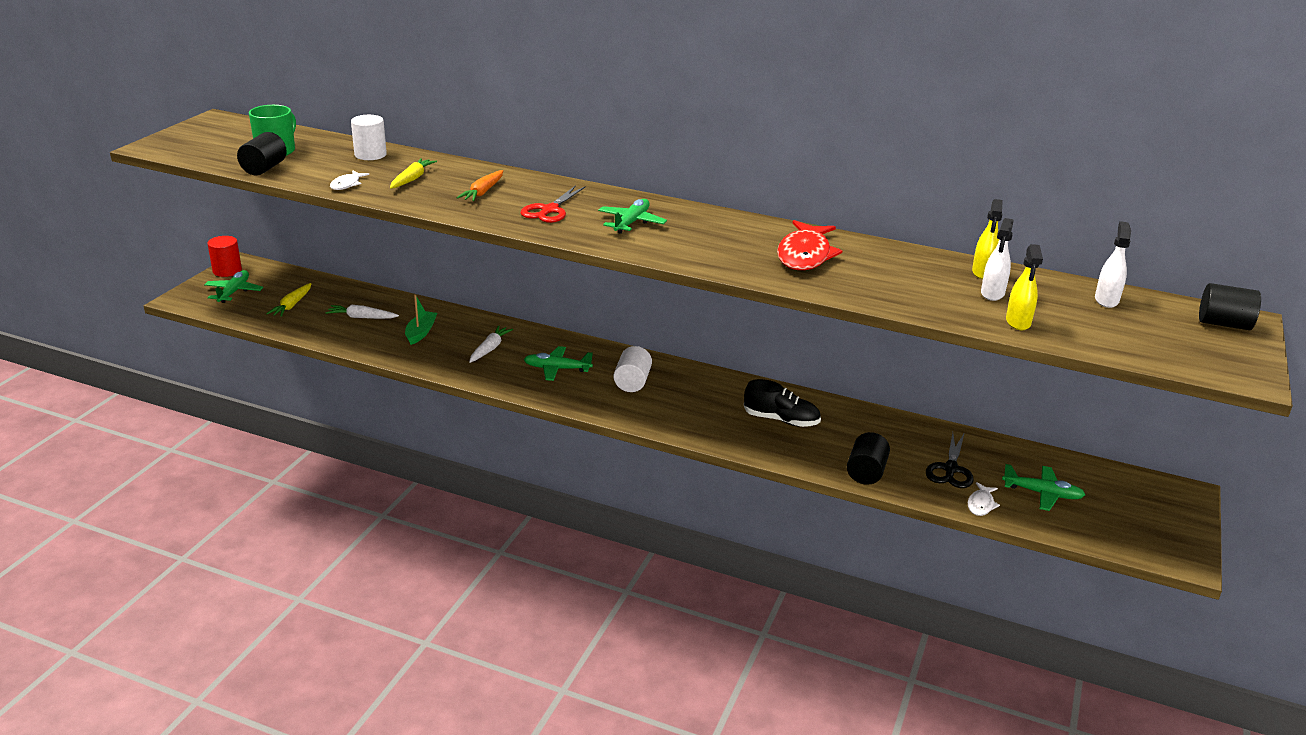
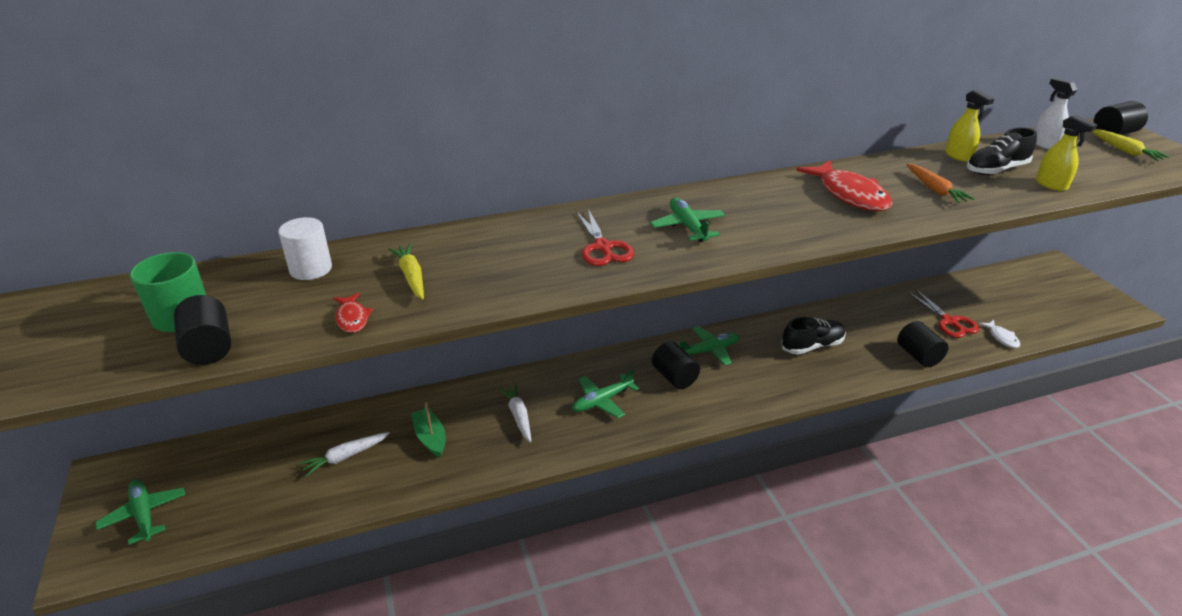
camera: 40 degrees left, 5 degrees up
red cylinder [207,236,242,277] -> none
yellow carrot [266,283,311,317] -> yellow carrot moved to [1091,129,1170,161]
white fish [330,170,369,190] -> red fish [333,293,373,333]
orange carrot [457,170,503,201] -> orange carrot moved to [907,164,975,203]
white cylinder [614,346,652,392] -> black cylinder [652,341,700,389]
black scissors [926,432,974,488] -> red scissors [907,289,979,338]
white spray bottle [981,218,1014,301] -> black shoe [967,128,1037,175]
green plane [1002,464,1085,511] -> green plane moved to [677,326,739,366]

